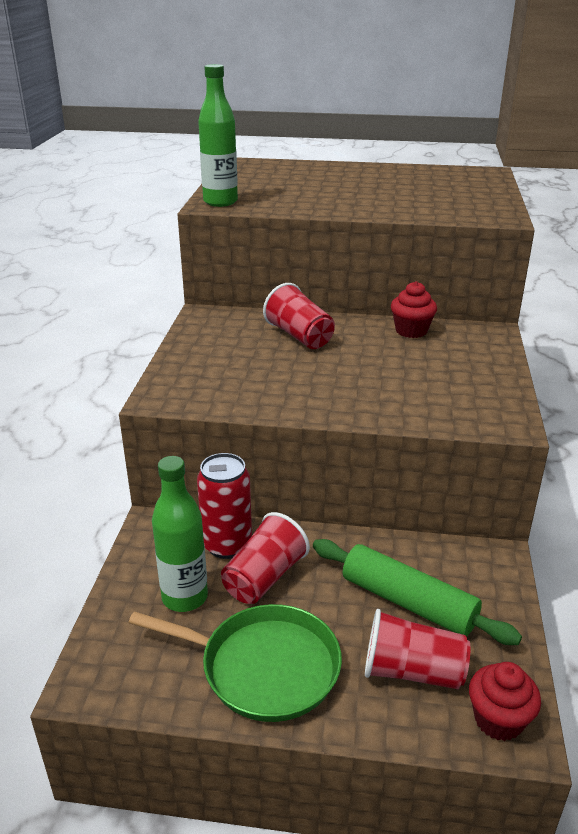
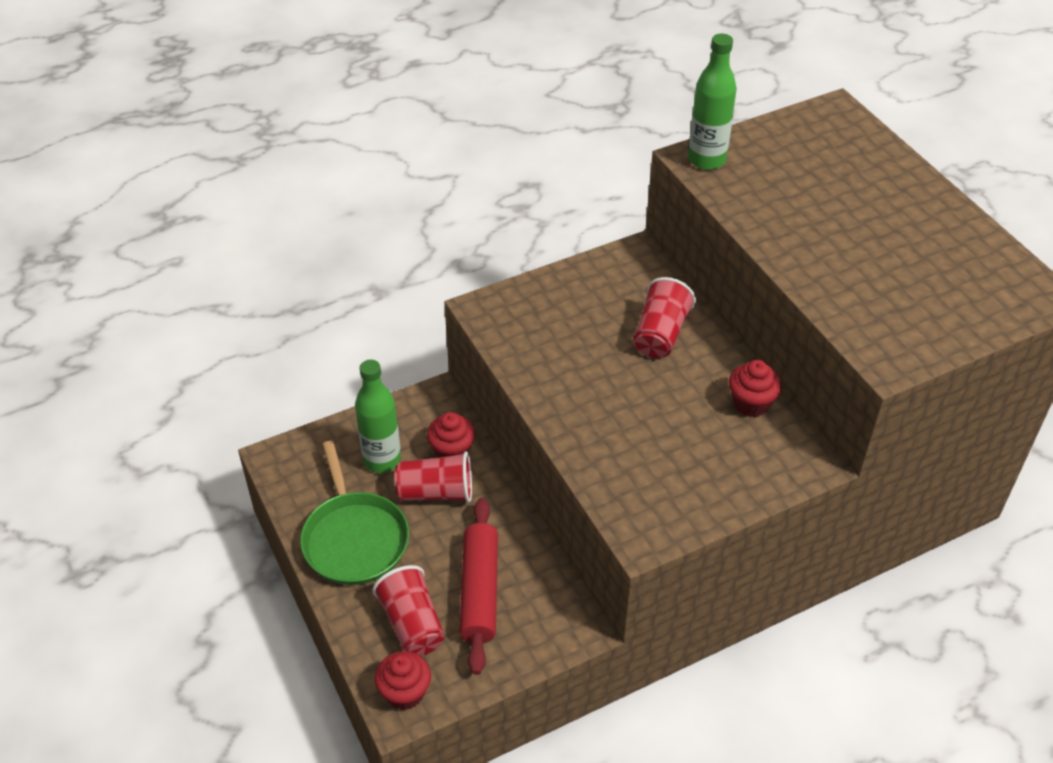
camera: 55 degrees right, 15 degrees up
red can [197,453,252,559] -> red cupcake [427,412,475,458]
green rolling pin [313,539,522,645] -> red rolling pin [459,498,498,675]

